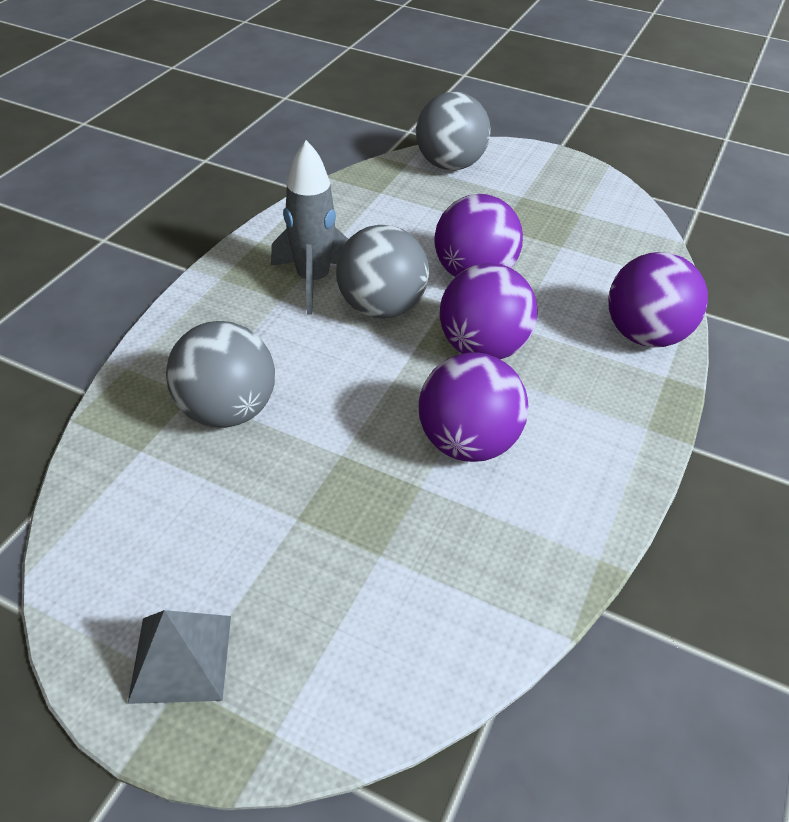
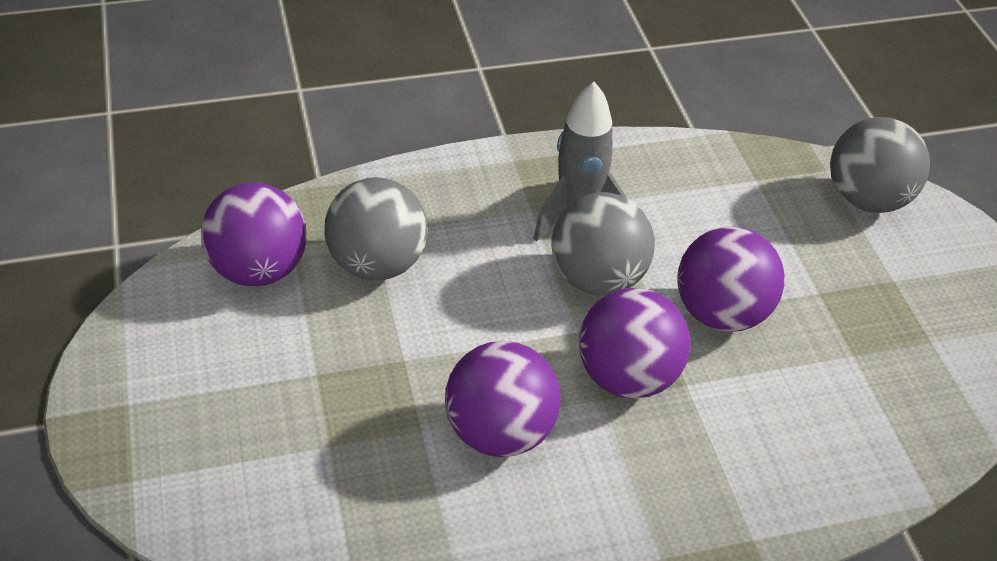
camera: 50 degrees right, 0 degrees up
grey pyramid [128,610,231,704] -> none
purple ball [608,252,708,347] -> purple ball moved to [201,182,307,286]

